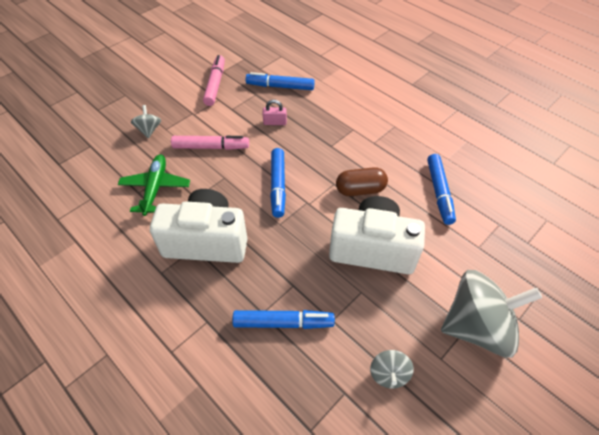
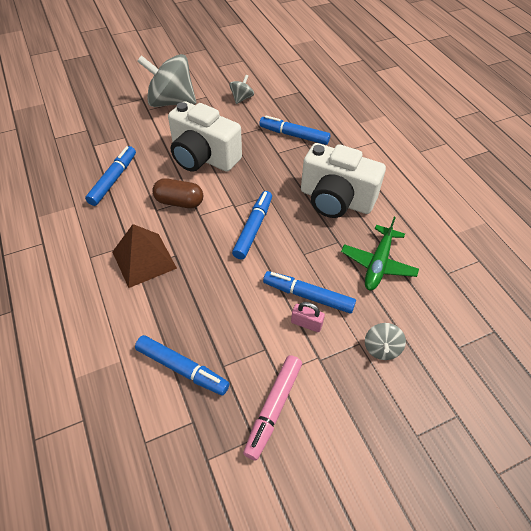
camera: 160 degrees left, 0 degrees up
pink marker [171,135,249,150] -> blue marker [263,271,356,314]
pink padlock [262,100,287,125] -> pink padlock moved to [291,302,325,332]
none -> brown pyramid [112,224,177,288]

